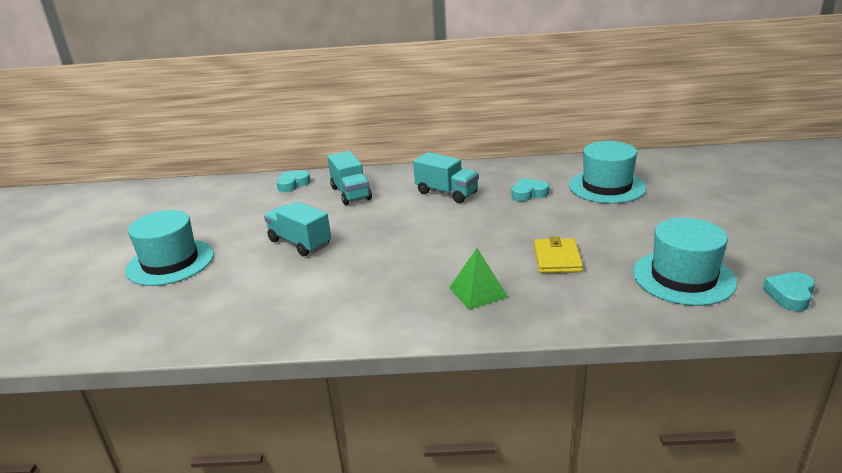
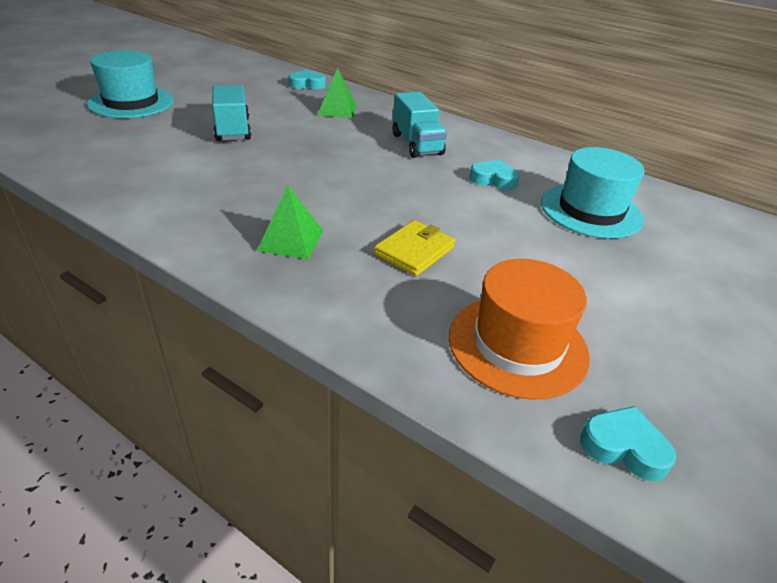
camera: 30 degrees right, 10 degrees up
turquoise truck [327,151,372,205] -> green pyramid [318,67,357,118]
turquoise hat [633,218,737,306] -> orange hat [449,259,590,400]
turquoise heart [763,272,815,311] -> turquoise heart turned 45 degrees clockwise [580,406,677,481]

